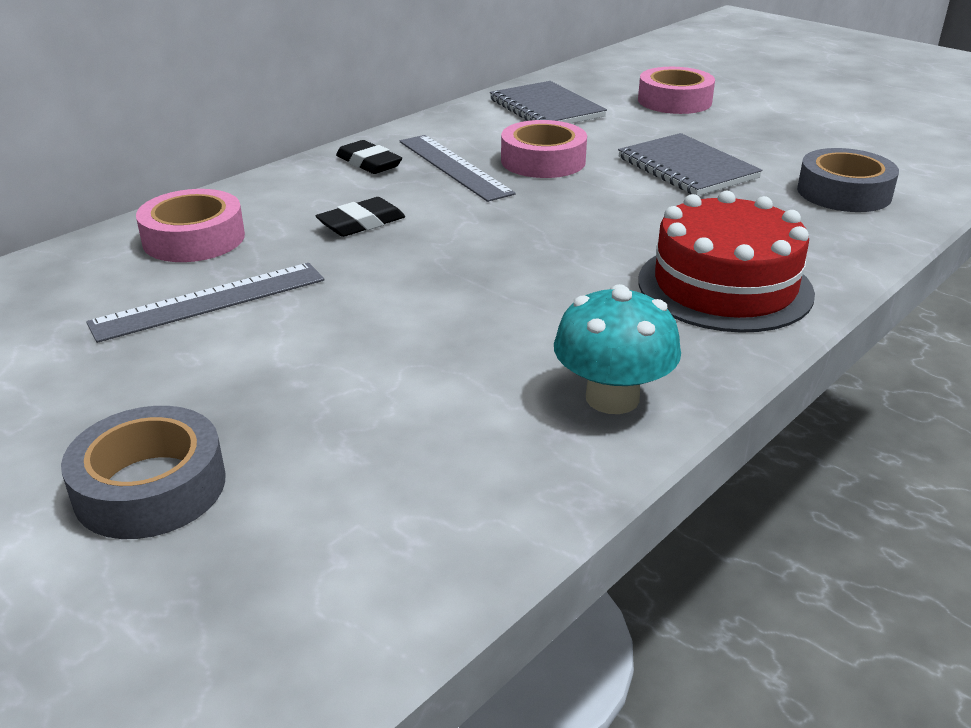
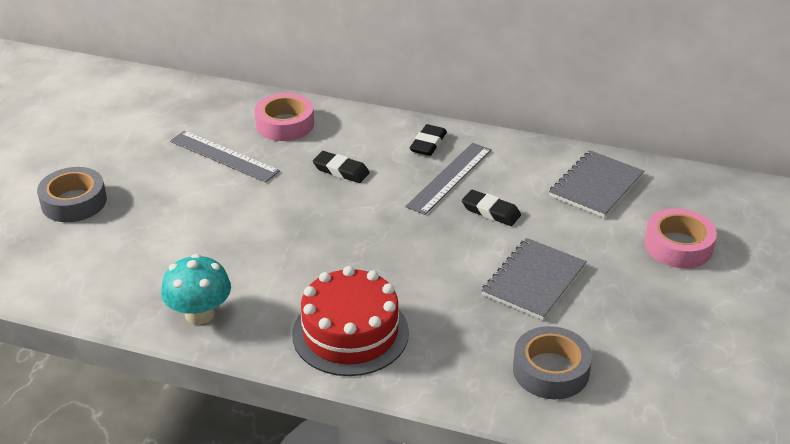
camera: 65 degrees right, 5 degrees up
pink tape [501,120,587,178] -> black eraser [462,190,521,226]

